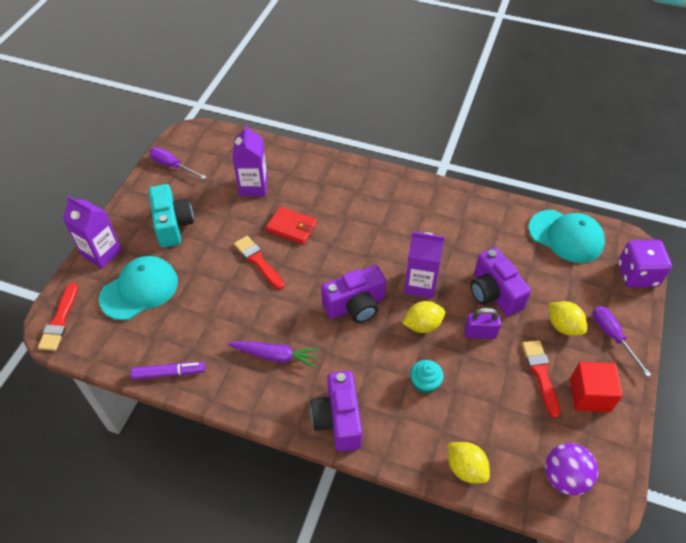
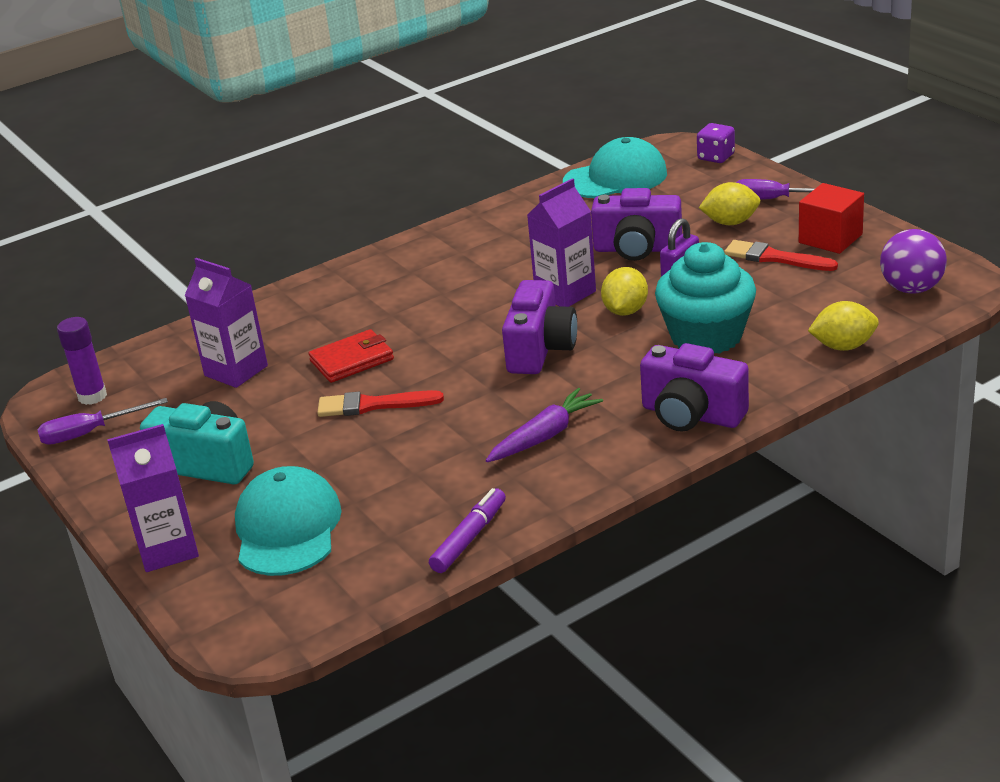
camera: 50 degrees left, 20 degrees down
red brush [38,283,78,351] -> none
turquoise cupcake [410,360,444,394] -> turquoise cupcake [655,242,756,354], size x2.08
purple dice [618,240,672,288] -> purple dice [697,123,735,163], size x0.62
none -> purple glue stick [57,317,107,405]

